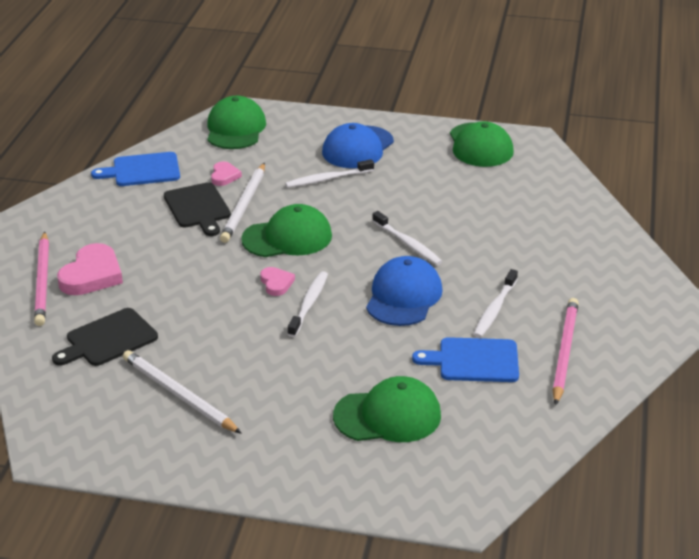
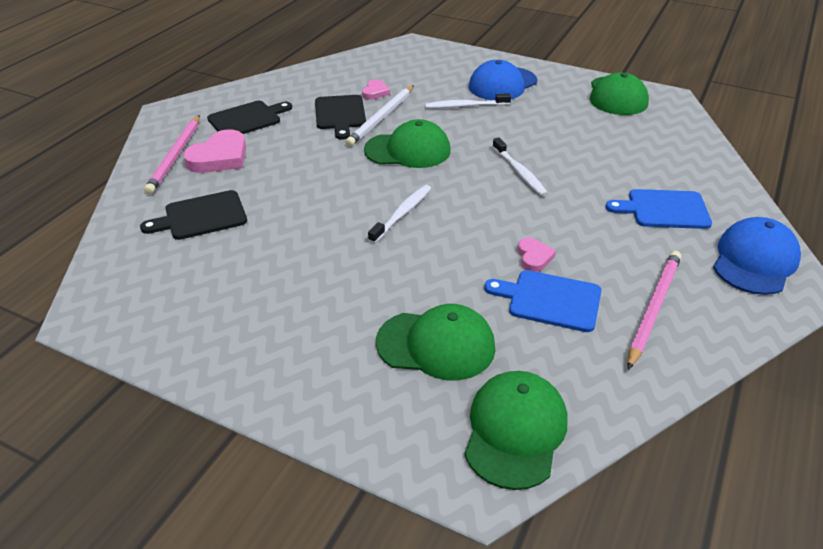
camera: 15 degrees right, 5 degrees up
blue cutting board [91,152,180,186] -> blue cutting board moved to [606,189,712,229]
white pencil [123,350,242,434] -> none
green cap [207,96,266,149] -> green cap moved to [464,371,567,490]
pink heart [260,267,295,296] -> pink heart moved to [518,238,556,272]
blue cap [366,256,443,326] -> blue cap moved to [713,217,801,295]
white toothbrush [473,269,518,338] -> none
none -> black cutting board [207,101,292,134]

